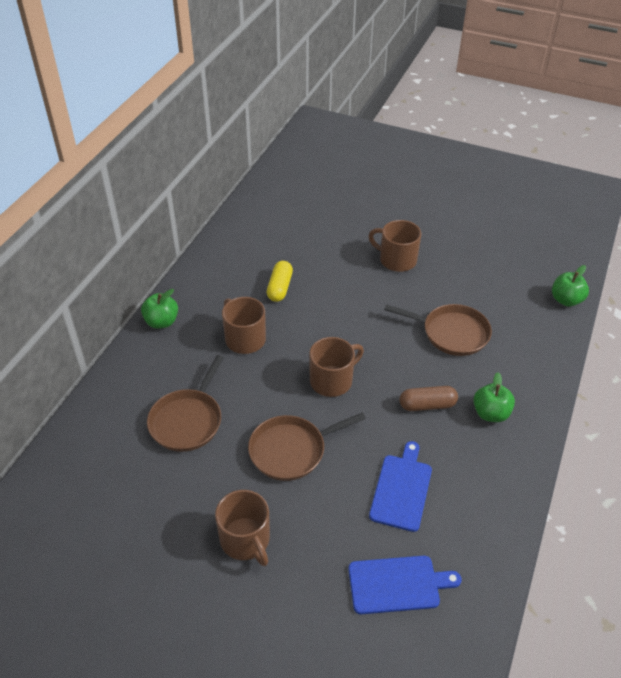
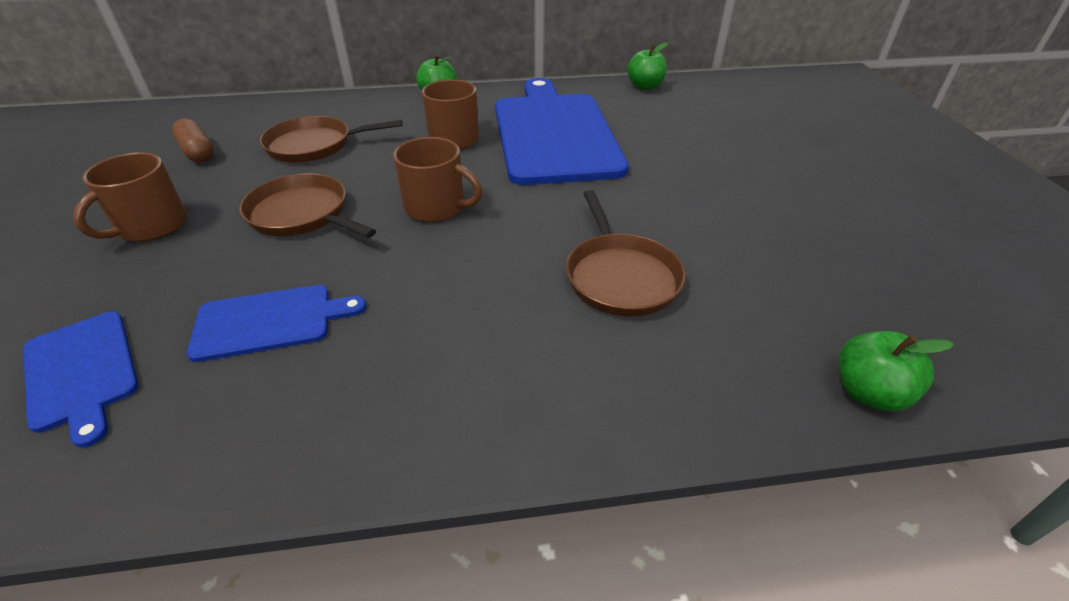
camera: 60 degrees right, 5 degrees down
yellow capsule [267,261,293,302] -> blue cutting board [495,78,629,185]
brown mug [368,220,421,272] -> none
brown capsule [400,386,458,411] -> brown capsule moved to [172,118,214,163]
green apple [473,372,515,422] -> green apple moved to [627,42,668,90]

